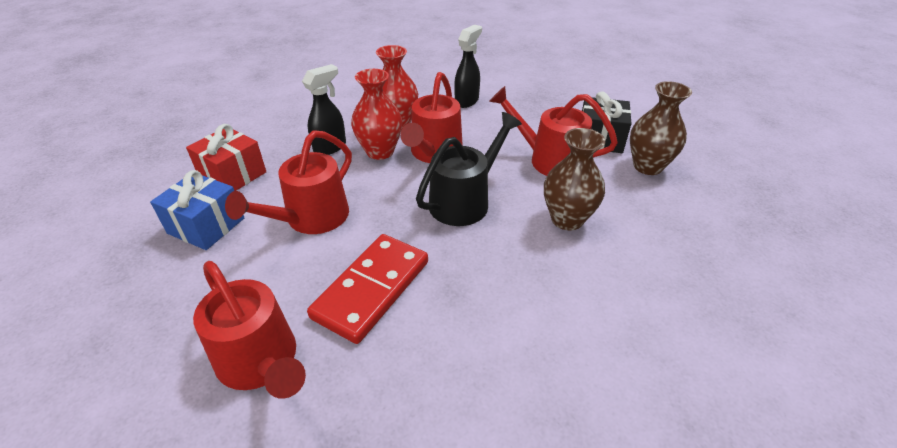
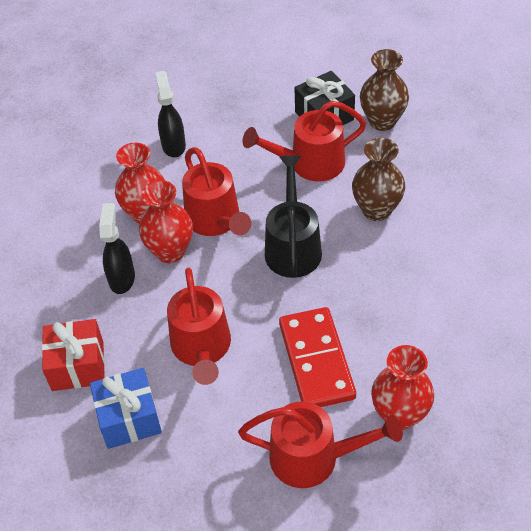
camera: 40 degrees left, 10 degrees up
none -> red vase [371,345,434,430]

